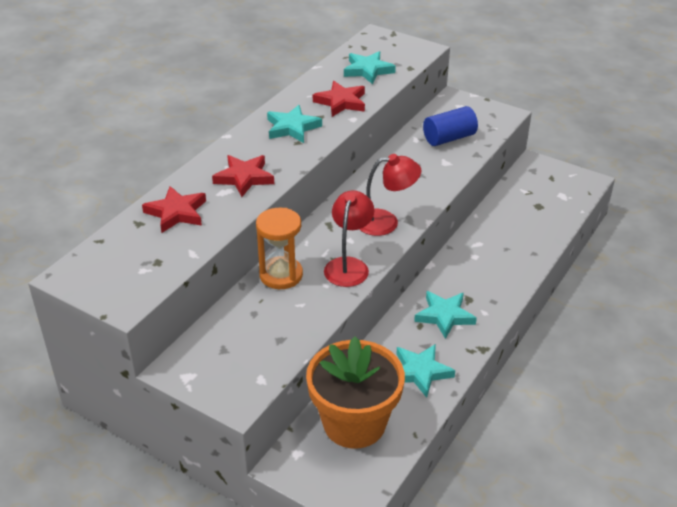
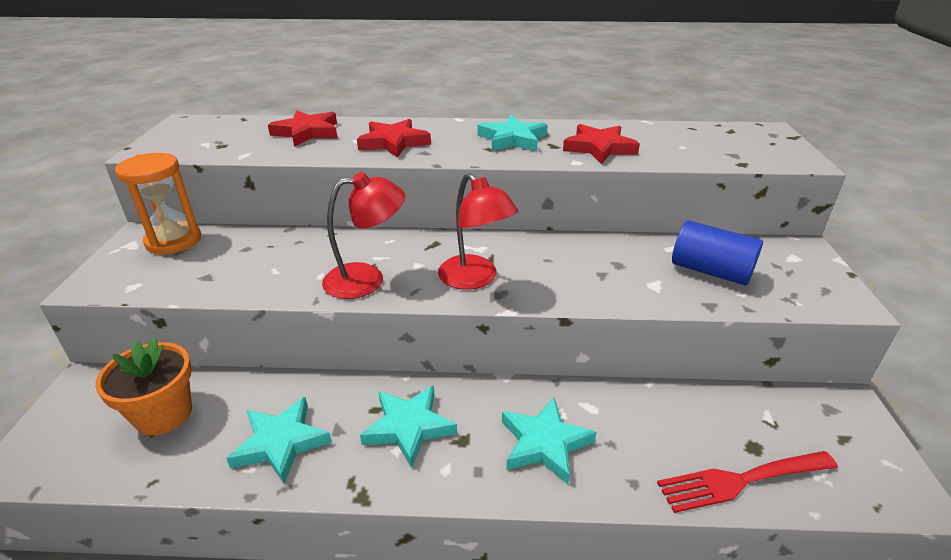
camera: 60 degrees right, 5 degrees down
orange hourglass [256,208,303,289] -> orange hourglass moved to [115,153,201,255]
orange flower pot [306,336,405,449] -> orange flower pot [95,337,192,435], size x0.64
turquoise star [344,51,396,84] -> turquoise star moved to [502,398,597,484]
none -> red fork [657,451,838,513]

